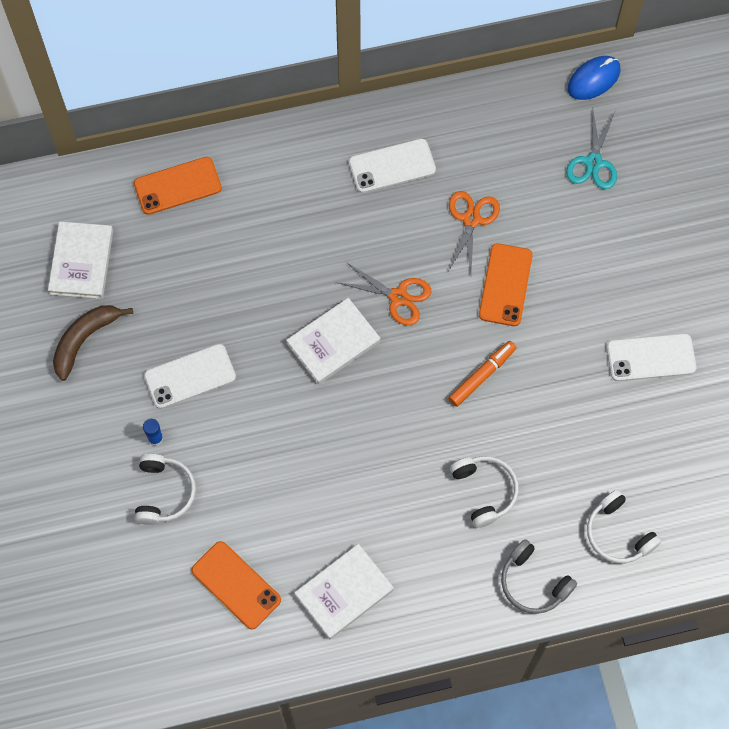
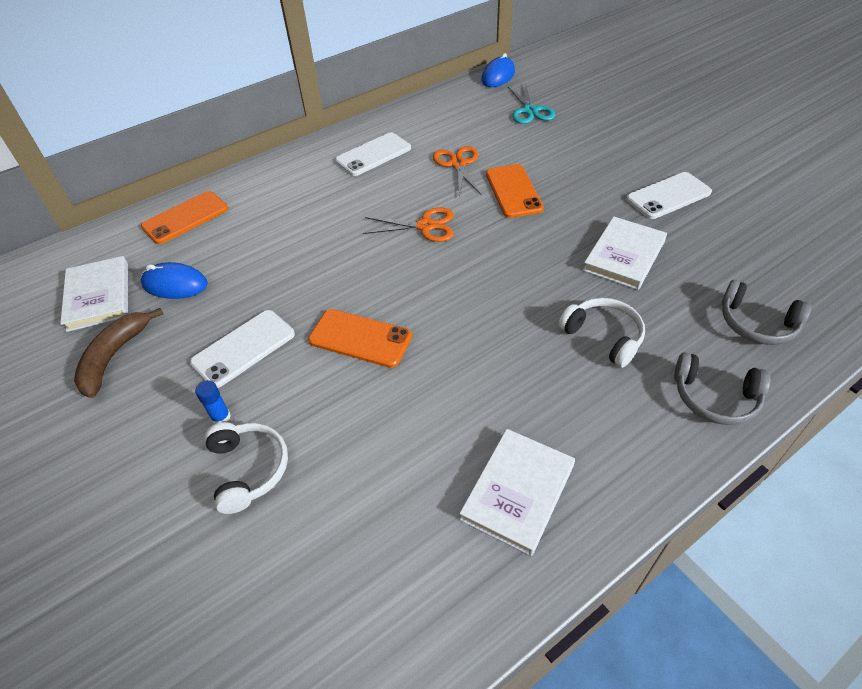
camera: 20 degrees left, 20 degrees down
orange phone [191,541,281,629] -> orange phone moved to [308,309,412,368]
white book [286,298,380,385] -> white book moved to [583,216,667,290]
orange marker [448,341,516,407] -> none
white headphones [587,490,661,563] -> grey headphones [722,280,812,345]
none -> blue mouse [141,262,208,299]

